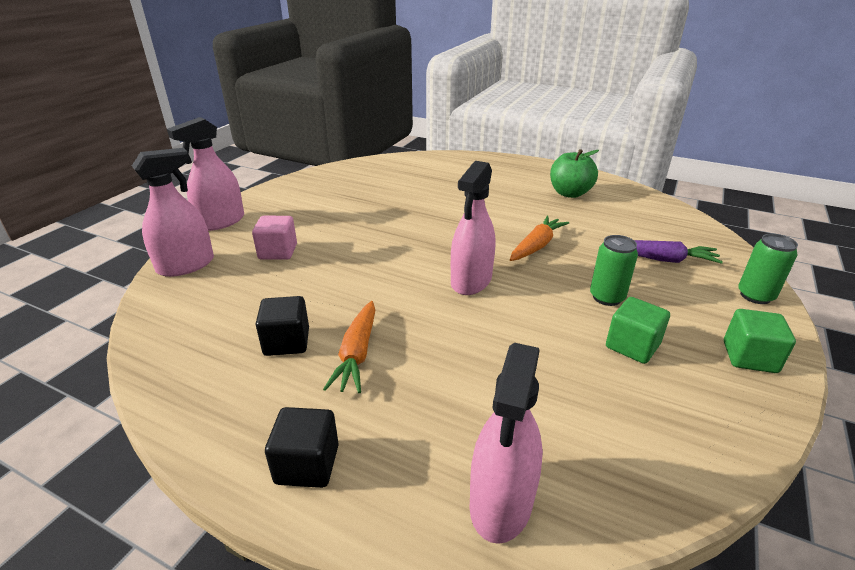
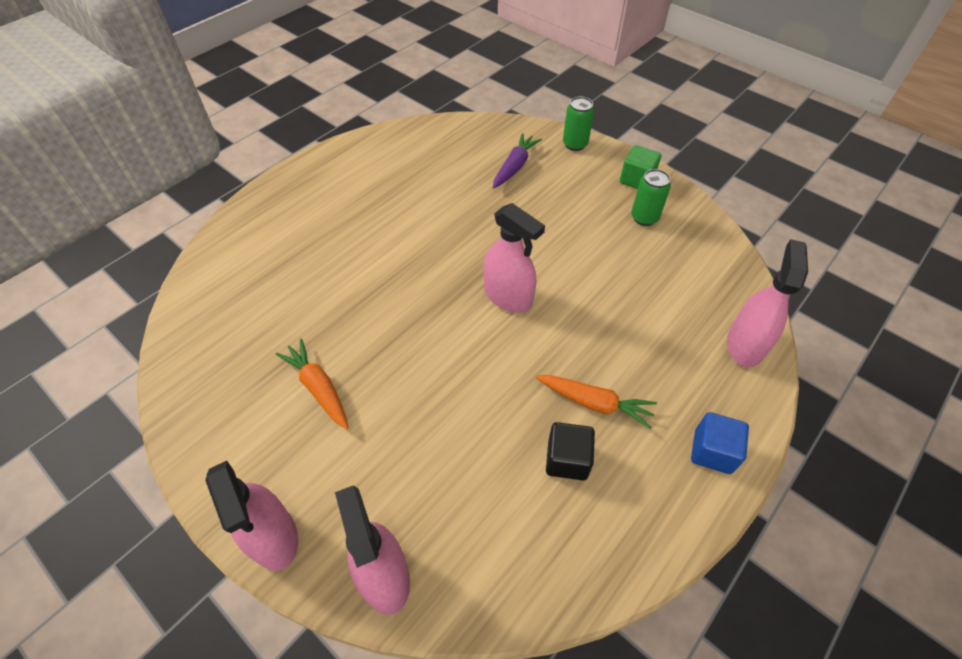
camera: 75 degrees left, 20 degrees up
pink cube [252,216,297,260] -> none
black cube [265,407,339,488] -> blue cube [691,412,749,474]
pink spray bottle [469,343,543,544] -> pink spray bottle turned 105 degrees counterclockwise [727,239,808,367]
orange carrot [510,216,569,261] -> orange carrot moved to [276,339,349,429]
green apple [550,149,599,198] -> none
green can [590,235,638,306] -> green can moved to [631,169,671,226]
green cube [606,297,670,364] -> none

